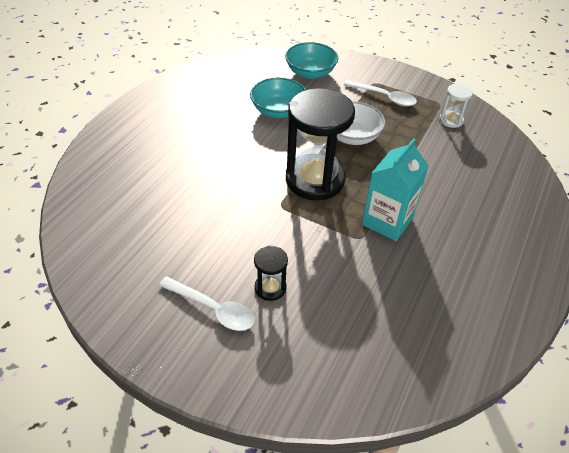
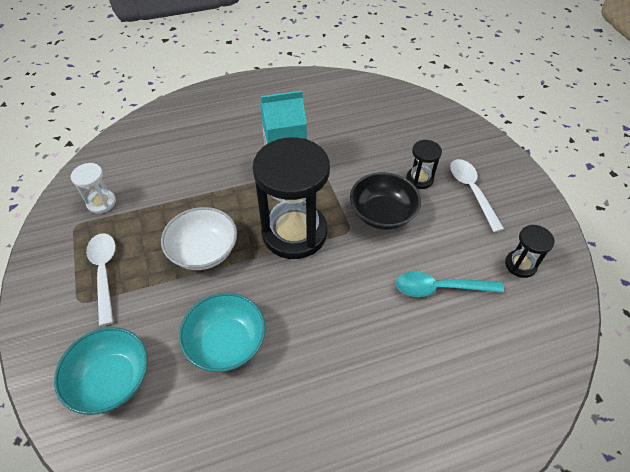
camera: 135 degrees left, 5 degrees up
none -> black bowl [350,172,421,230]
none -> turquoise spoon [396,271,504,297]
none -> black hourglass [505,225,555,278]

